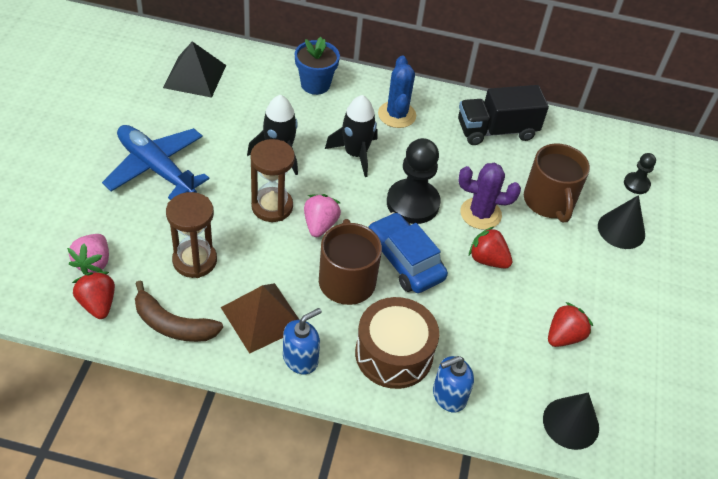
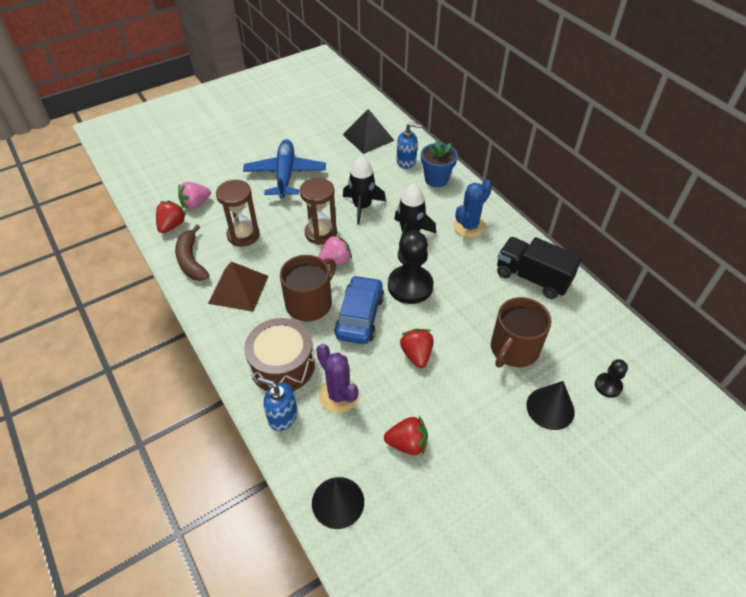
camera: 50 degrees right, 0 degrees up
blue soap dispenser [283,308,322,374] -> blue soap dispenser moved to [397,122,422,169]
purple cactus [458,163,521,230] -> purple cactus moved to [316,344,359,413]

